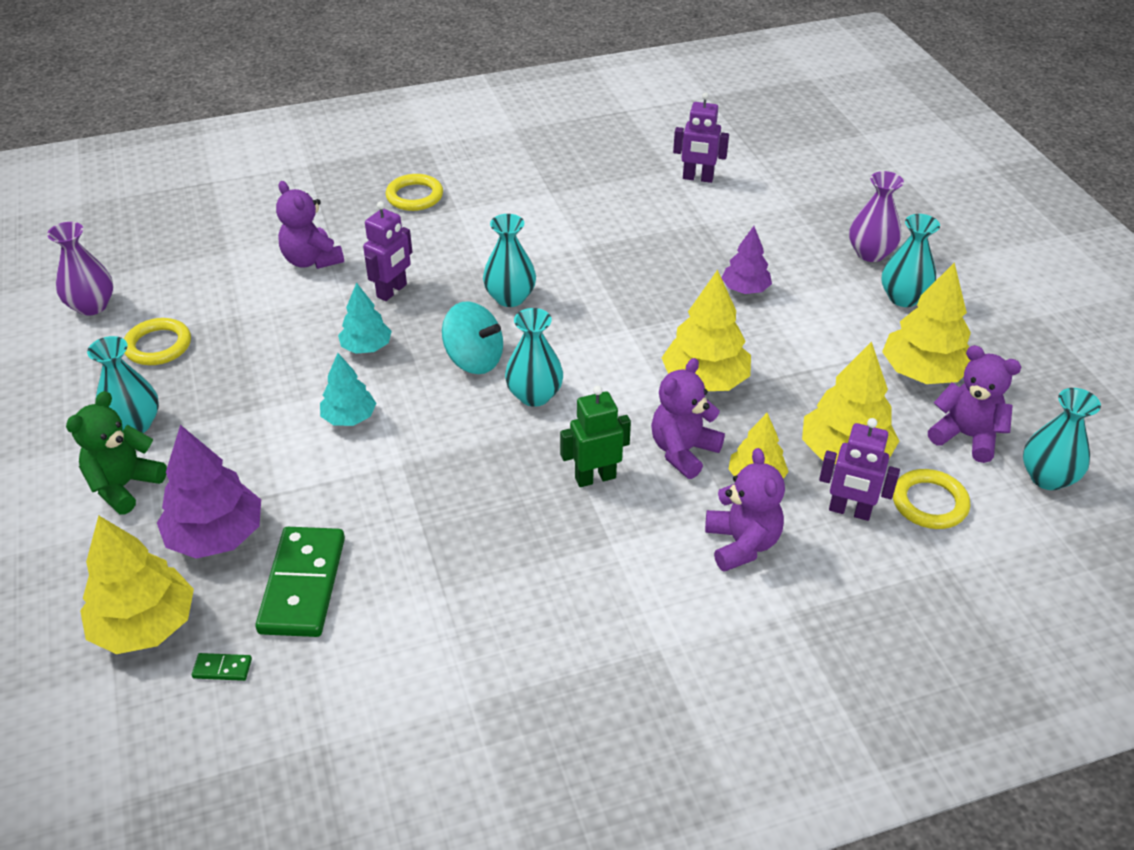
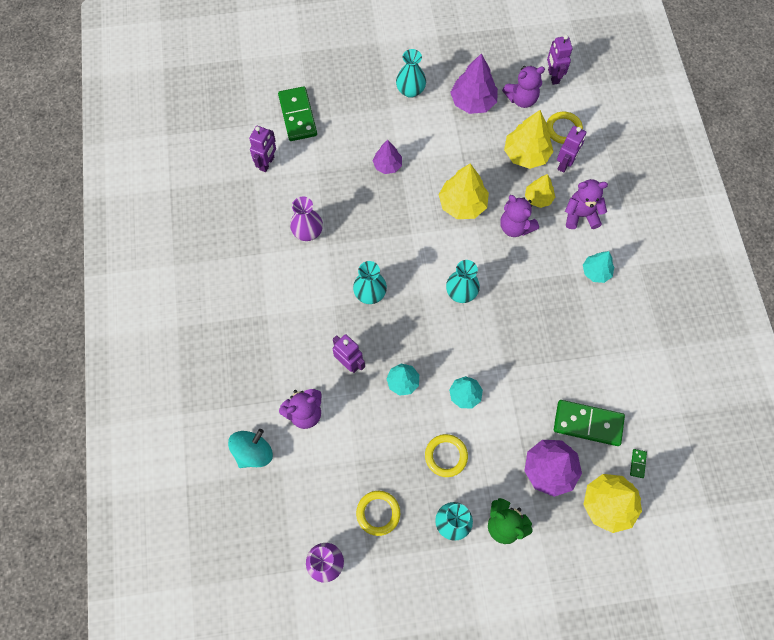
camera: 80 degrees left, 25 degrees up
yellow ring [386,174,443,211] -> yellow ring moved to [425,434,468,477]
turquoise spinning top [442,301,503,374] -> turquoise spinning top moved to [228,429,273,468]
green robot [560,386,631,487] -> none
purple vase [849,171,904,262] -> purple vase moved to [290,196,323,241]
yellow tree [882,262,971,384] -> purple tree [450,53,498,114]
purple teddy bear [928,345,1021,463] -> purple teddy bear turned 150 degrees counterclockwise [502,66,545,108]
turquoise vase [1023,388,1101,490] -> purple robot [547,35,573,85]
none -> green domino [278,86,317,141]
none -> turquoise tree [583,251,614,283]

